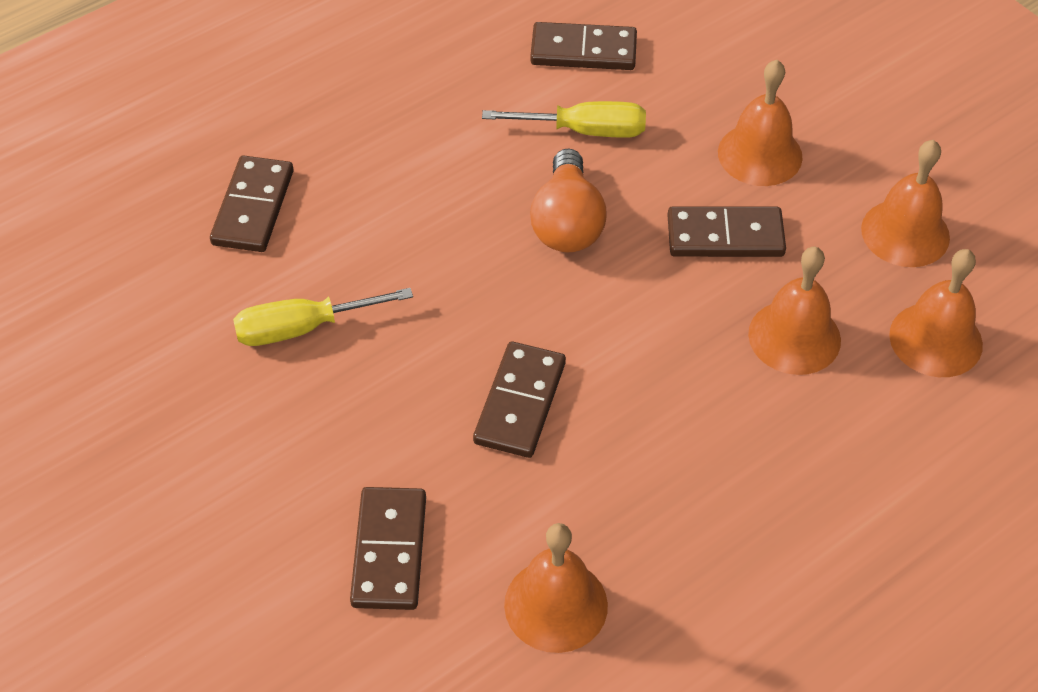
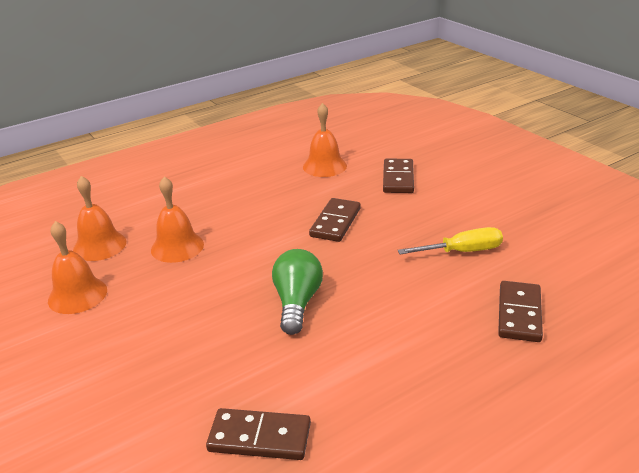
camera: 175 degrees left, 20 degrees down
yellow screwdriver [482,101,646,138] -> none
orange light bulb [530,148,607,252] -> green light bulb [272,249,323,335]
brown domino [668,206,786,257] -> none
orange bell [718,60,803,186] -> none

